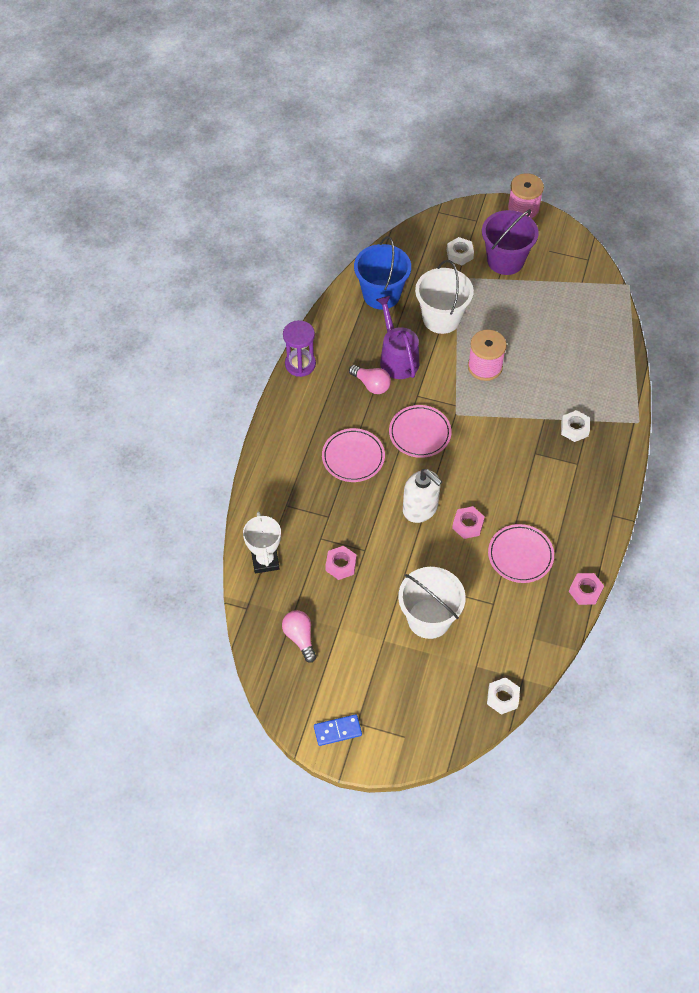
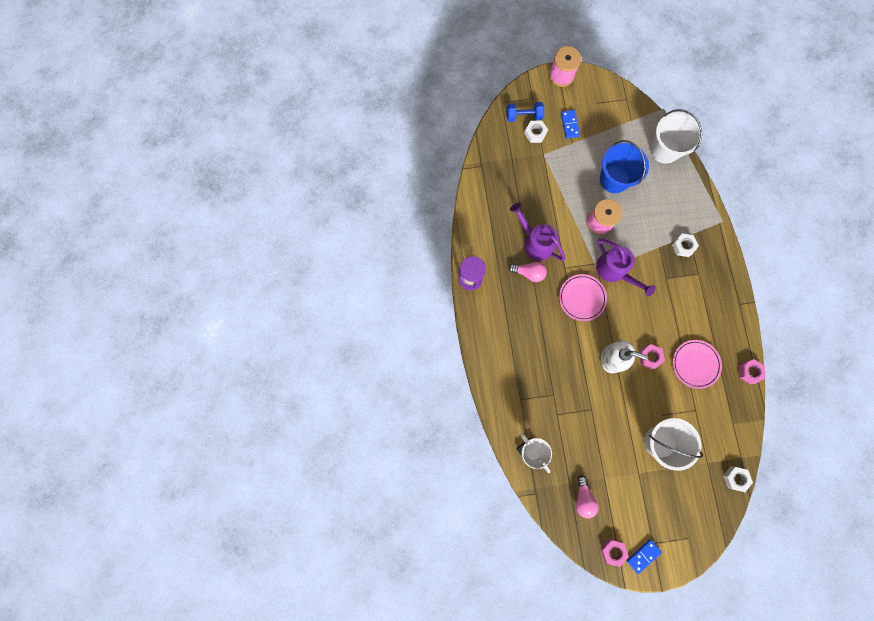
camera: 25 degrees left, 20 degrees up
pink light bulb [282,610,316,663] -> pink light bulb turned 135 degrees counterclockwise [576,475,598,518]
pink plate [322,428,385,482] -> none
pink nut [325,546,357,580] -> pink nut moved to [600,538,629,567]
blue bucket [354,236,411,309] -> blue bucket moved to [600,140,649,193]
white bucket [415,260,474,334] -> white bucket moved to [650,109,702,164]
purple bucket [482,209,539,275] -> blue domino [561,110,580,138]
none -> blue dumbbell [507,102,544,122]
none -> purple watering can [596,238,656,296]

